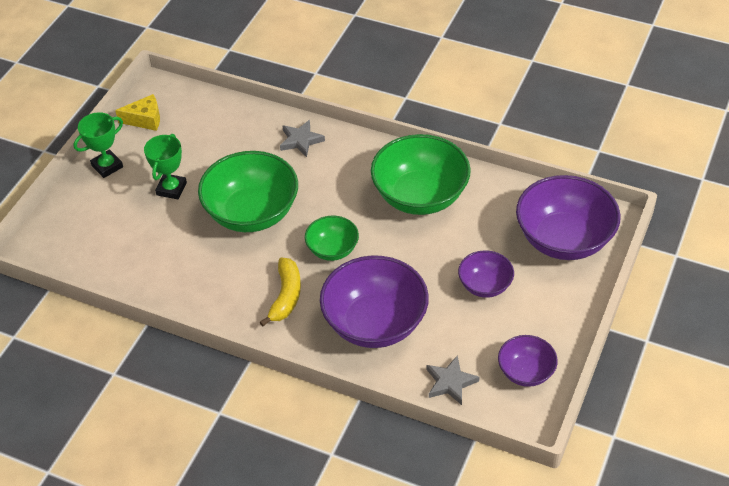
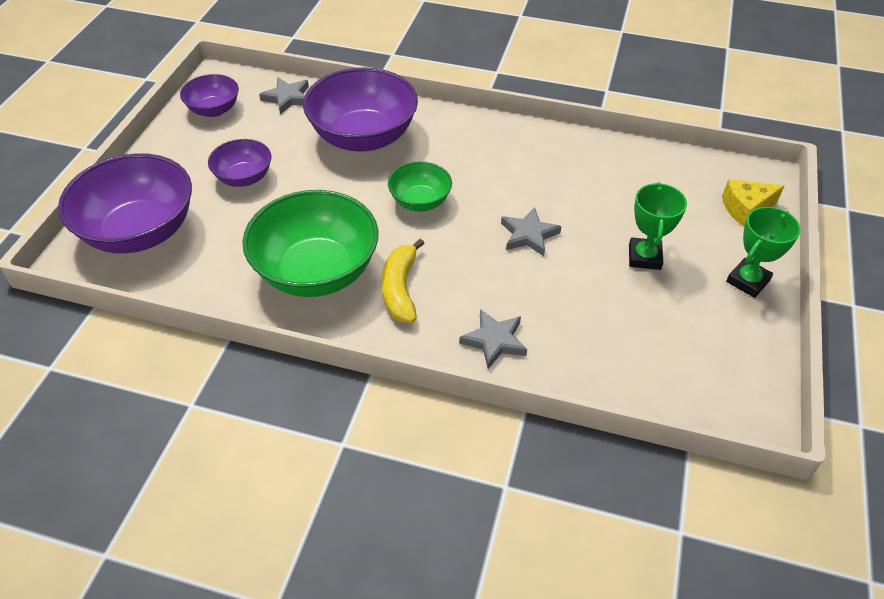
camera: 170 degrees right, 0 degrees up
yellow cheese [115,94,160,131] -> yellow cheese moved to [722,179,784,227]
green bowl [198,151,298,232] -> grey star [501,207,562,256]
yellow banana [260,258,301,327] -> yellow banana moved to [382,239,425,323]

